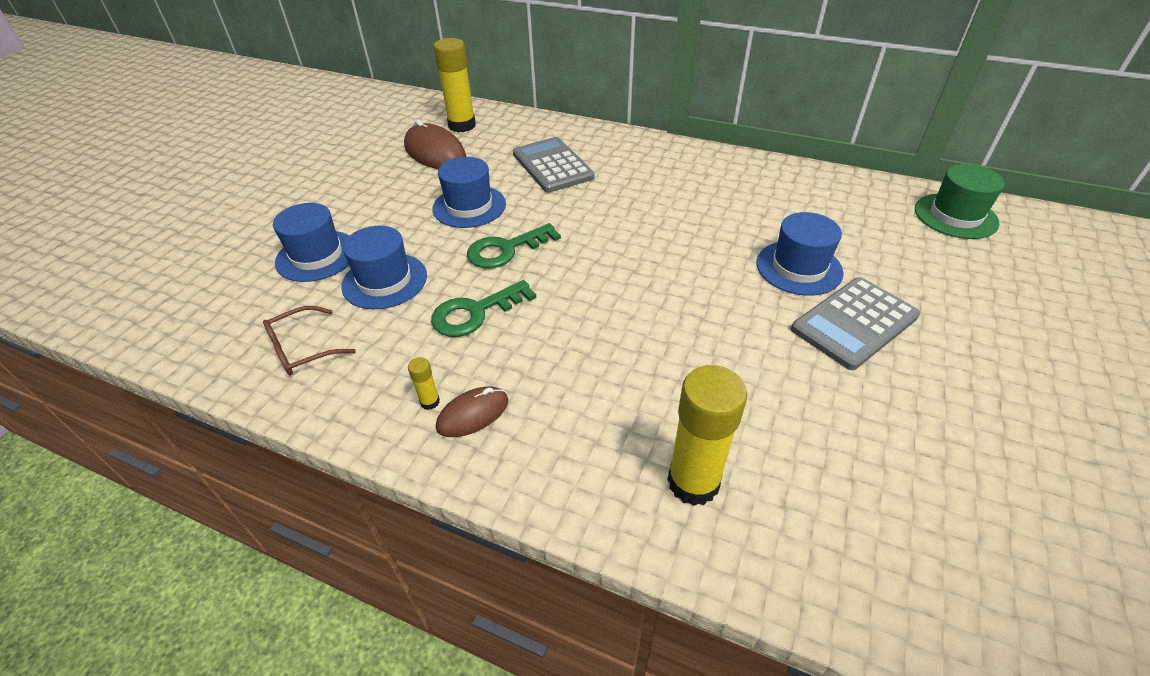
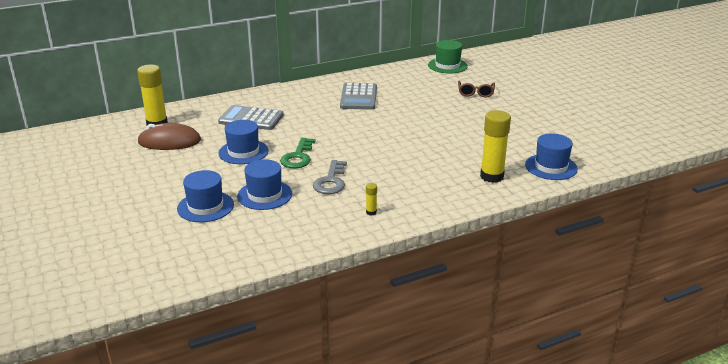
camera: 50 degrees left, 15 degrees down
brown glasses [263,306,356,375] -> brown glasses moved to [458,81,495,98]
green key [431,280,536,337] -> grey key [313,160,347,194]
brown mouse [436,386,508,437] -> none
blue hat [756,212,844,296] -> blue hat moved to [525,133,578,180]
grey calculator [791,277,920,370] -> grey calculator moved to [340,83,377,110]

